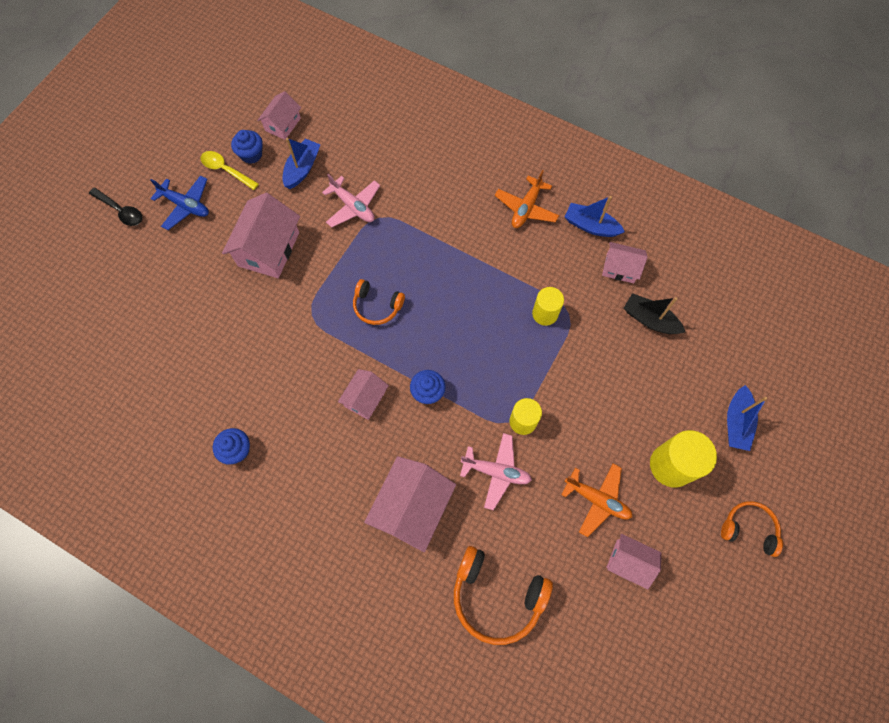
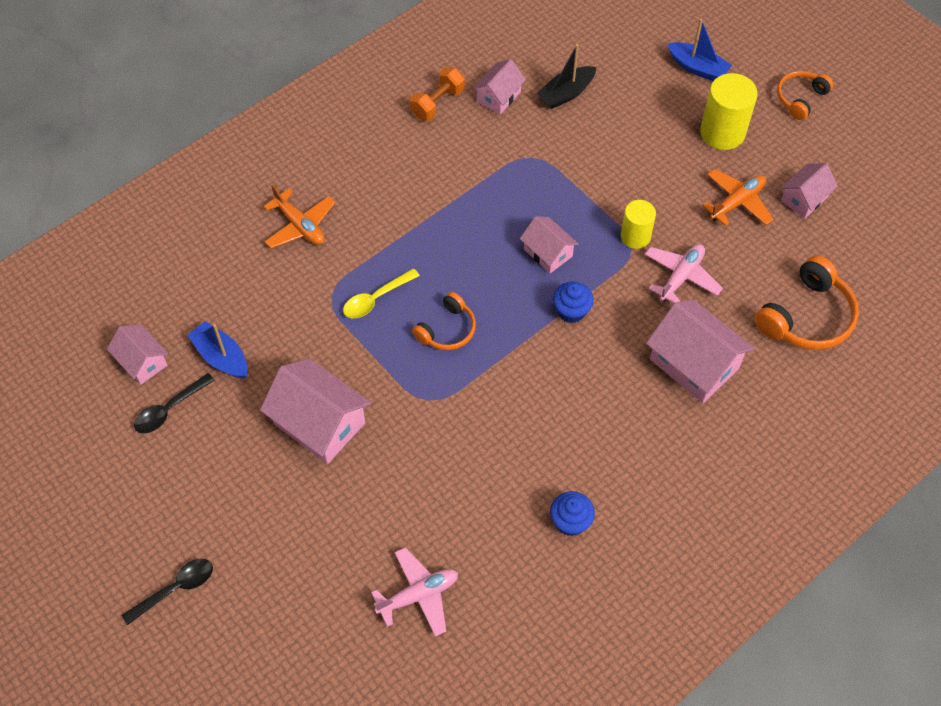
camera: 70 degrees left, 10 degrees down
blue plane [150,175,209,230] -> none
yellow spoon [201,151,259,190] -> yellow spoon moved to [343,268,420,318]
blue cupcake [231,130,263,164] -> black spoon [134,373,215,433]
pink plane [322,174,380,228] -> pink plane moved to [371,548,458,637]
pink house [338,369,389,420] -> pink house moved to [520,216,579,273]
orange plane [495,170,559,228] -> orange plane moved to [263,185,336,248]
yellow cylinder [532,287,564,326] -> none
blue boat [565,196,625,237] -> orange dumbbell [410,67,465,121]

